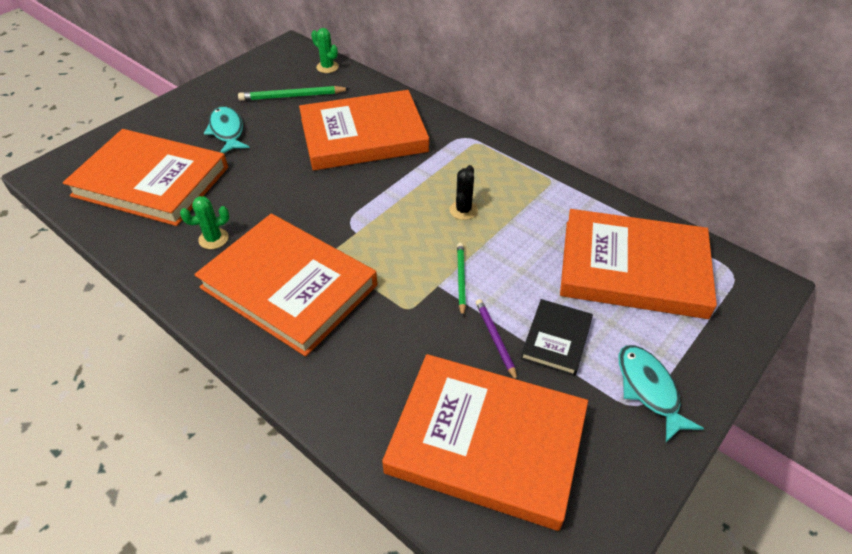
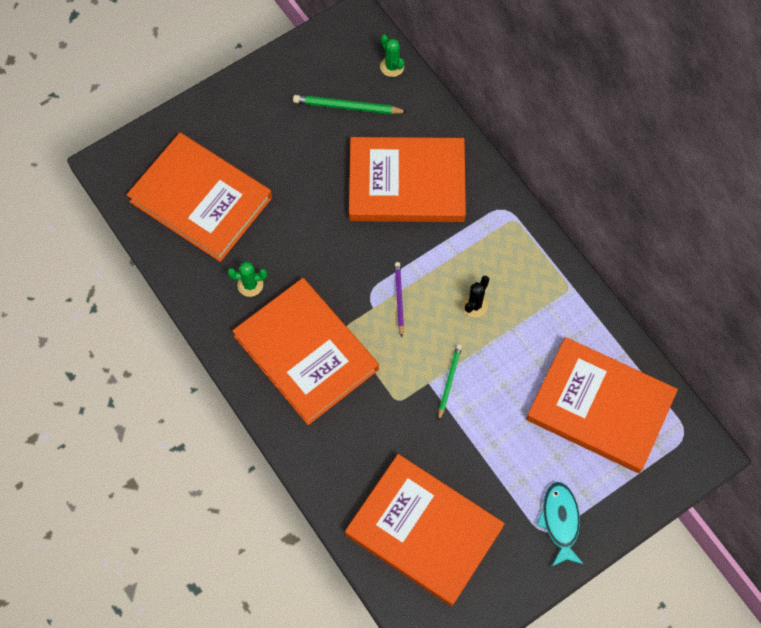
camera: 15 degrees right, 20 degrees up
turquoise fish [204,106,250,153] -> none
purple pencil [476,299,518,380] -> purple pencil moved to [395,262,404,337]
black book [521,299,593,376] -> none

